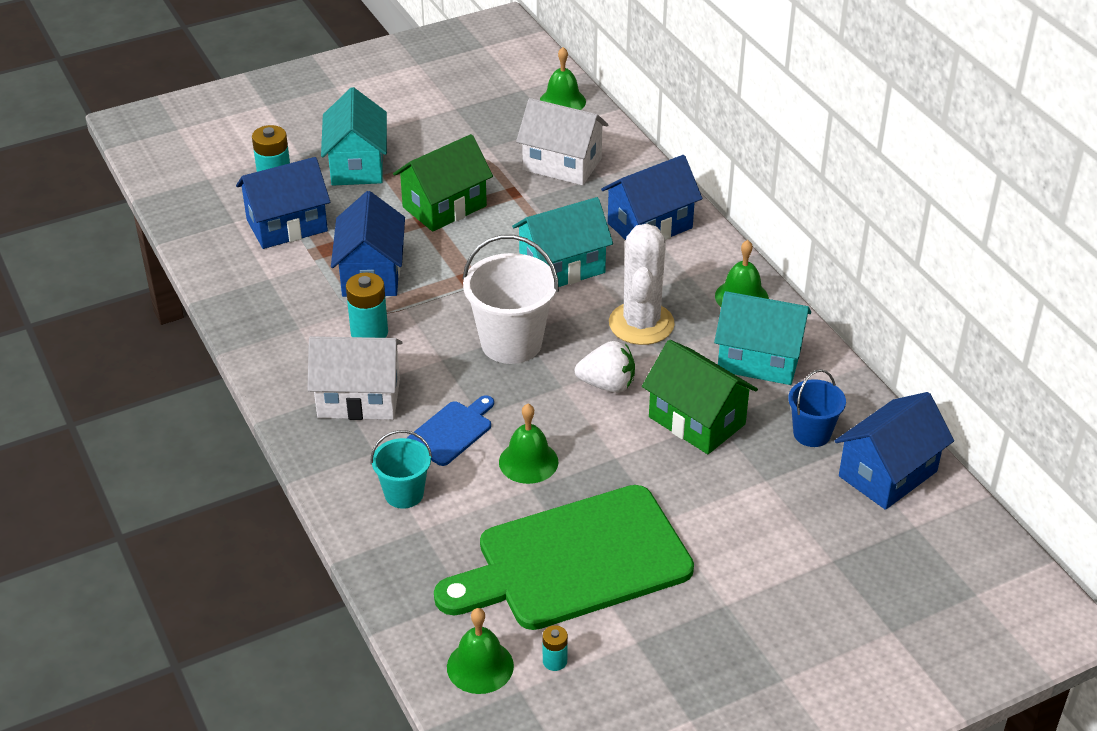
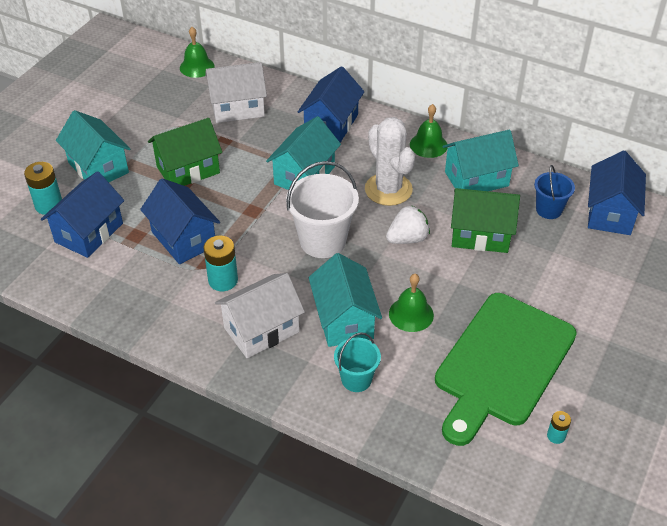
camera: 35 degrees left, 5 degrees up
green house [393,134,493,232] -> green house turned 45 degrees clockwise [148,118,222,186]
blue cutting board [407,395,494,466] -> turquoise house [308,253,382,347]
green bell [447,608,514,694] -> none

